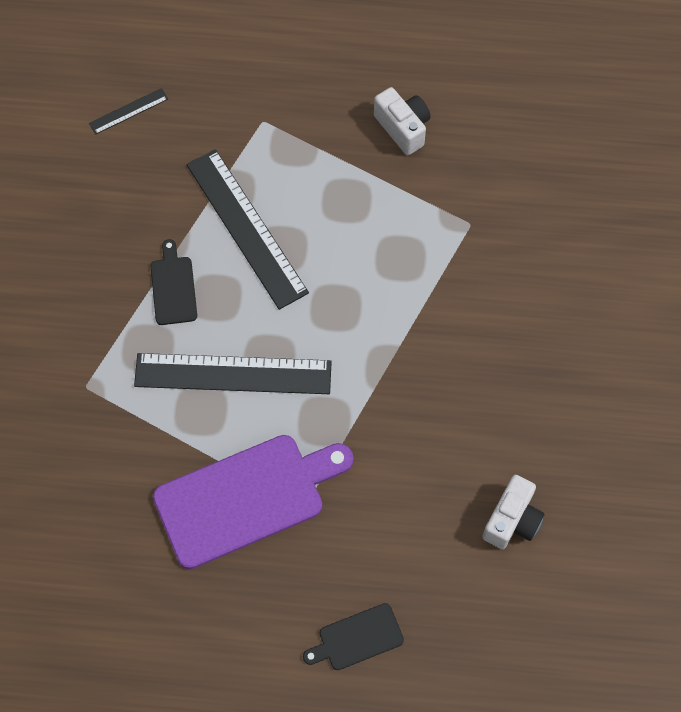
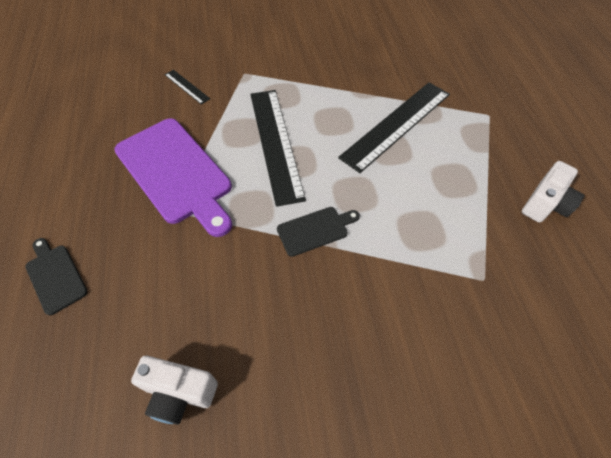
camera: 75 degrees right, 10 degrees down
black ruler [89,88,168,135] -> black ruler moved to [164,70,210,105]
black cutting board [151,239,197,325] -> black cutting board moved to [277,207,360,257]

